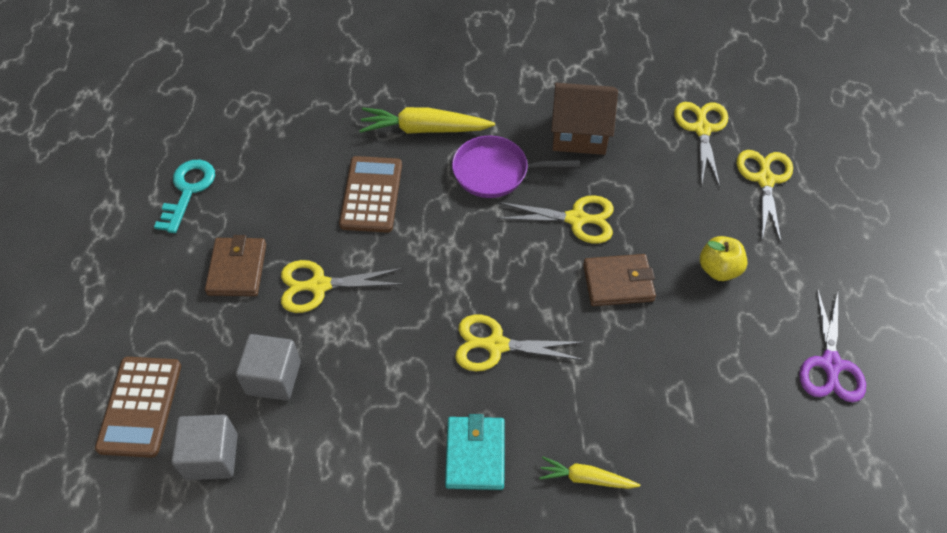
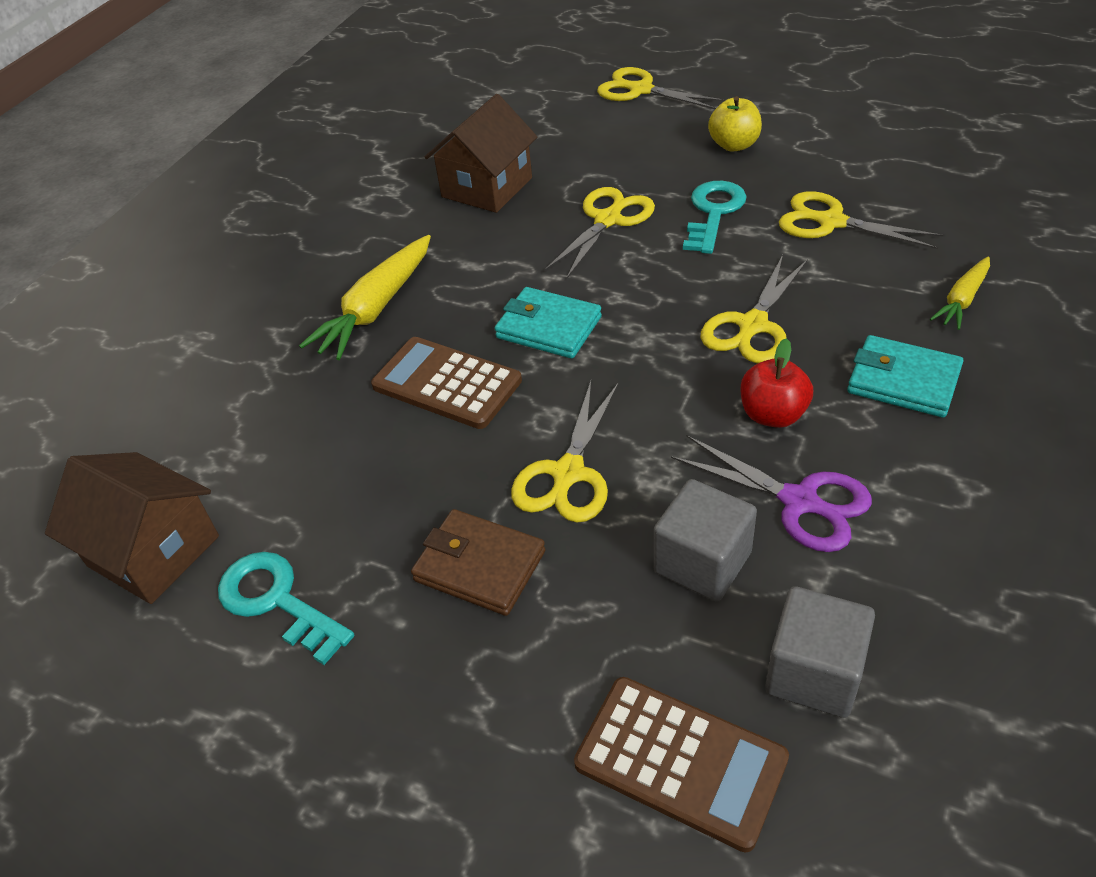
camera: 60 degrees left, 10 degrees down
purple pan [452,136,580,198] -> none
brown wallet [583,254,656,306] -> turquoise key [683,181,747,254]
yellow scissors [674,102,728,187] -> yellow scissors moved to [779,191,943,249]
purple scissors [799,287,866,402] -> purple scissors moved to [671,435,872,552]
none -> brown house [45,452,219,604]
none -> turquoise wallet [494,287,602,359]
none -> red apple [741,338,813,428]

